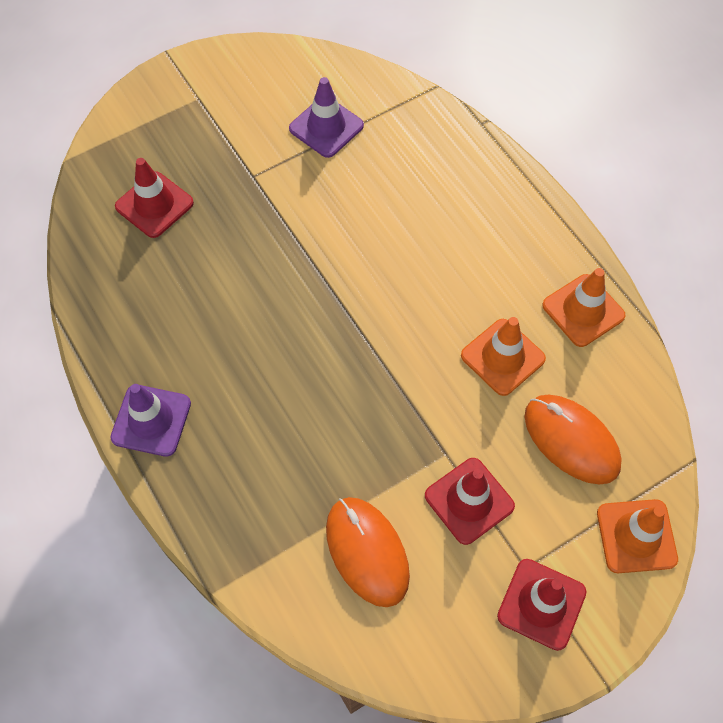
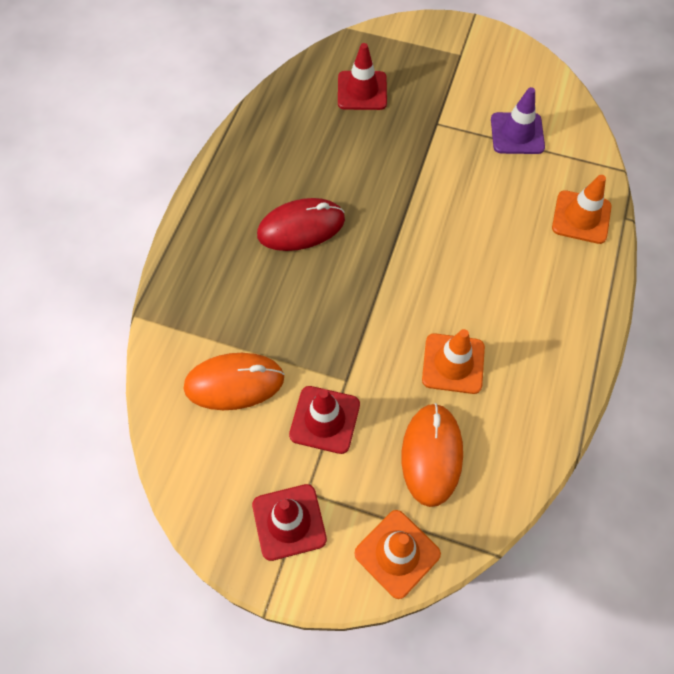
camera: 50 degrees right, 0 degrees up
purple traffic cone [110,384,191,457] -> none
orange mouse [326,497,410,607] -> orange mouse turned 60 degrees clockwise [184,353,284,410]
orange traffic cone [542,268,626,347] -> orange traffic cone moved to [552,175,612,244]
none -> red mouse [257,198,345,251]

